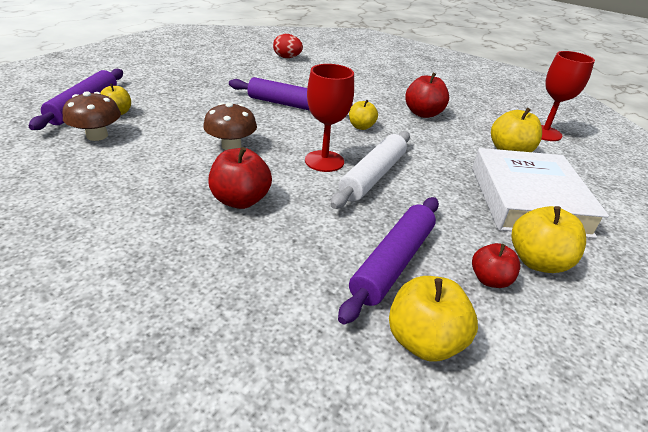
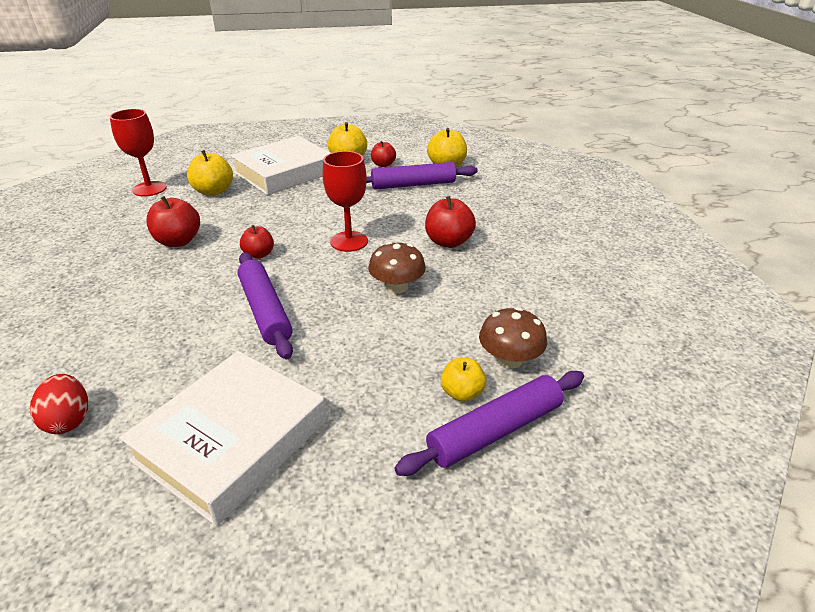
camera: 130 degrees left, 0 degrees up
white rolling pin [331,131,410,209] -> none
yellow apple [349,100,378,130] -> red apple [240,225,274,259]
none -> white book [120,351,327,526]

